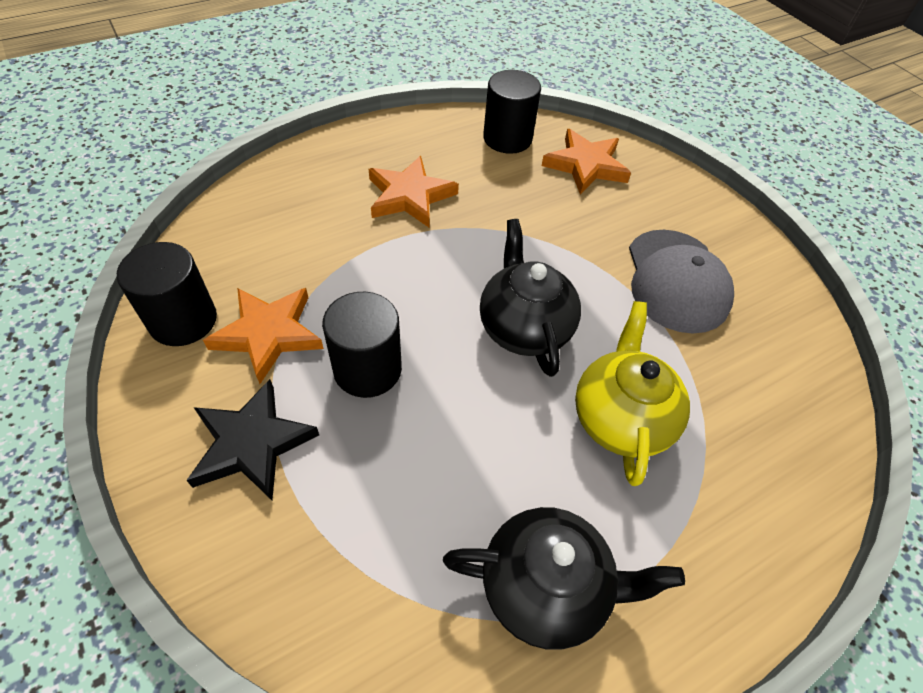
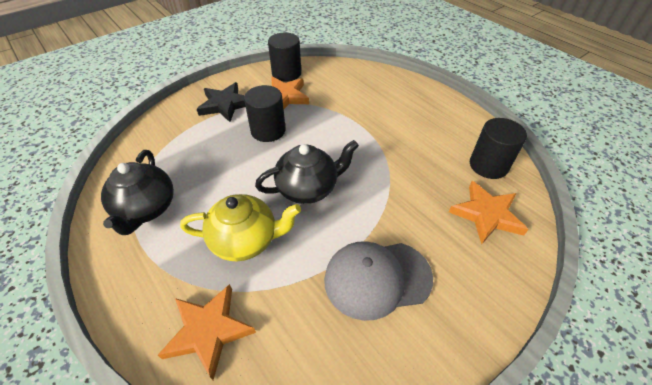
camera: 85 degrees right, 5 degrees down
orange star [369,156,459,227] -> orange star moved to [158,284,256,380]

